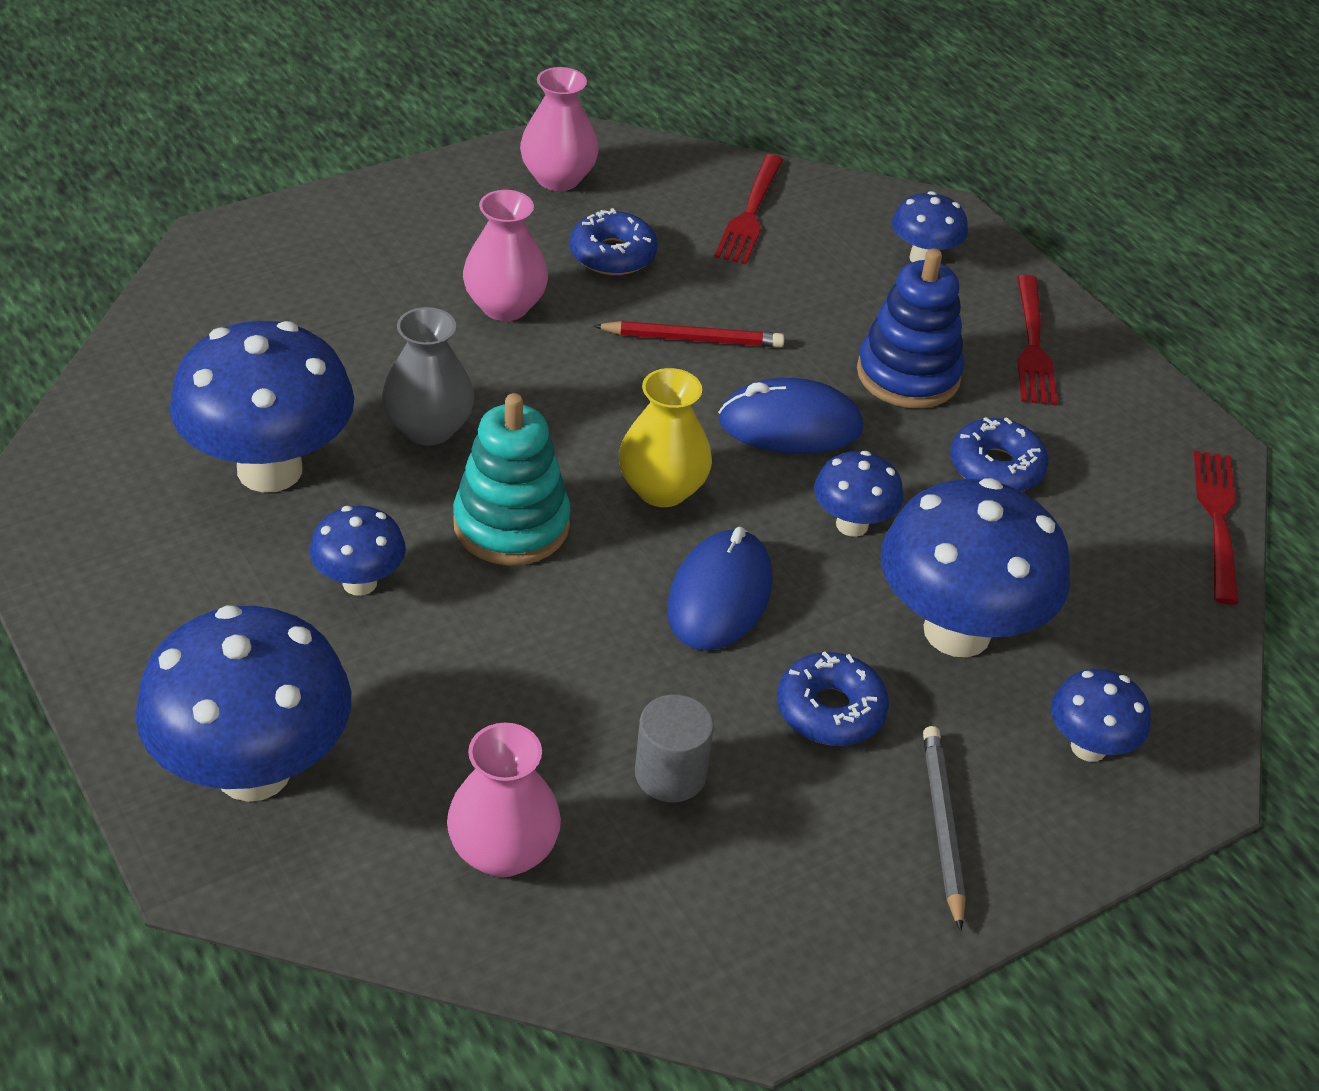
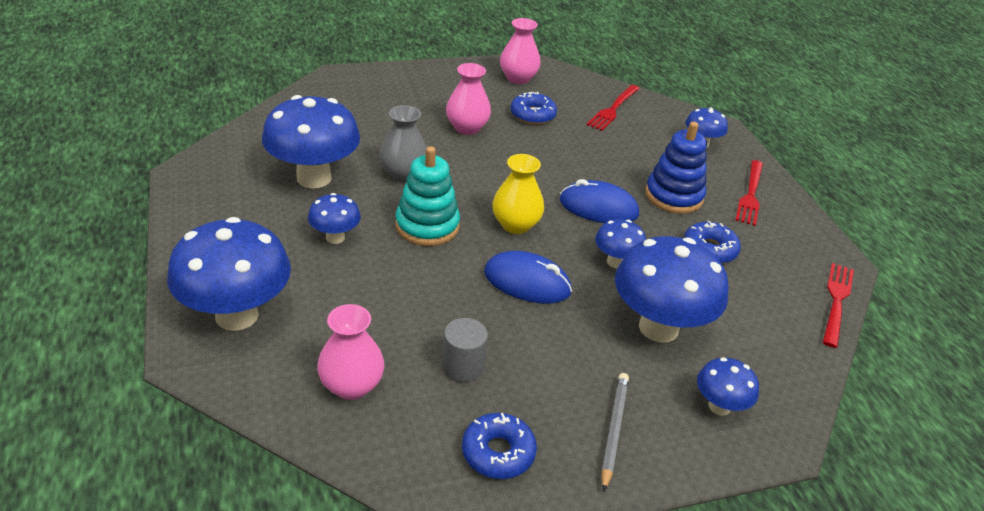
camera: 15 degrees right, 5 degrees down
red pencil [593,321,785,347] -> none
blue mouse [667,527,773,651] -> blue mouse turned 75 degrees clockwise [484,251,572,304]
blue donut [777,651,889,746] -> blue donut moved to [462,413,537,479]

